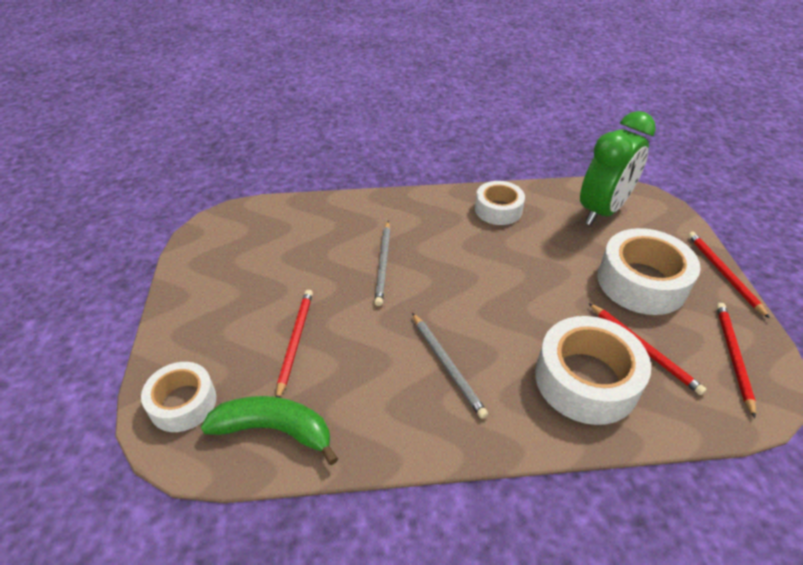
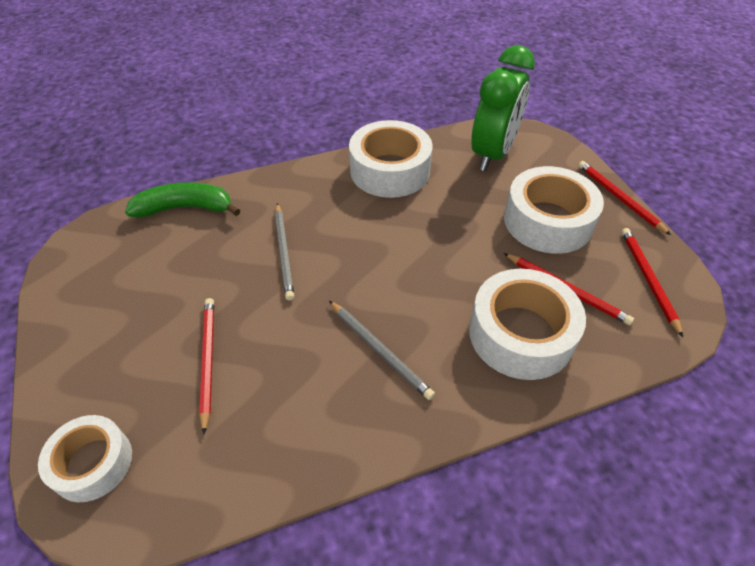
camera: 15 degrees left, 5 degrees up
green banana [201,396,338,465] -> green banana moved to [125,182,240,217]
white tape [475,181,525,225] -> white tape [349,120,433,198], size x1.61

